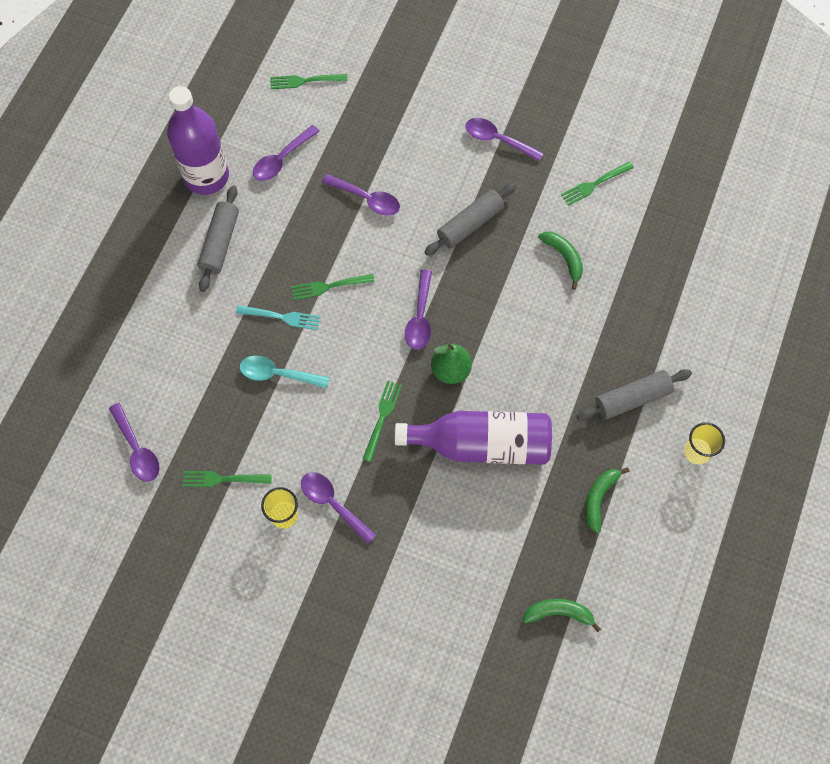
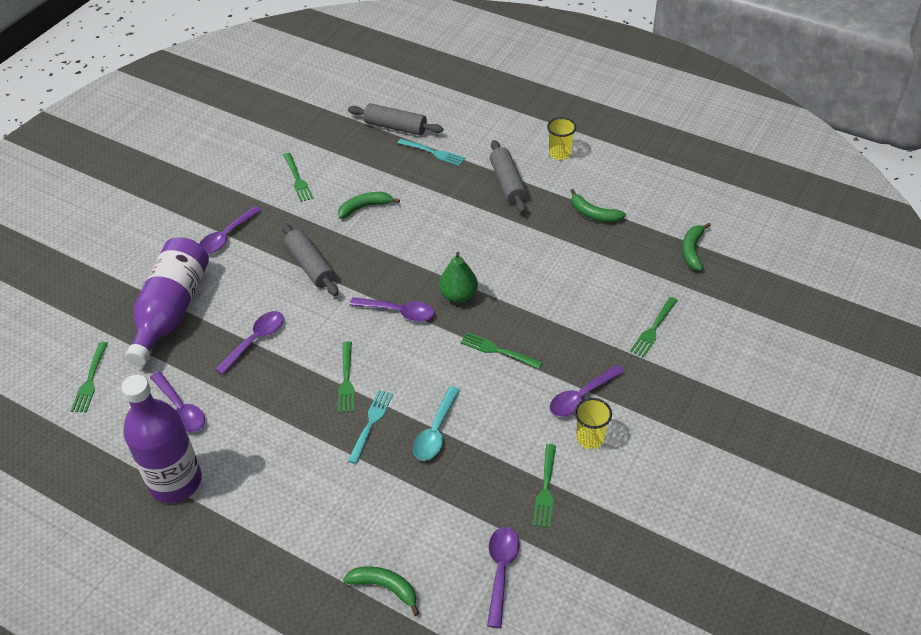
camera: 80 degrees left, 20 degrees down
purple spoon [109,403,160,482] -> purple spoon turned 60 degrees counterclockwise [487,527,519,628]
grey rolling pin [198,186,239,292] -> grey rolling pin moved to [348,103,443,135]
purple bottle [395,411,552,465] -> purple bottle moved to [125,237,209,366]
none -> green banana [343,566,419,616]
none -> turquoise fork [398,139,465,166]
none -> green fork [630,297,678,358]

